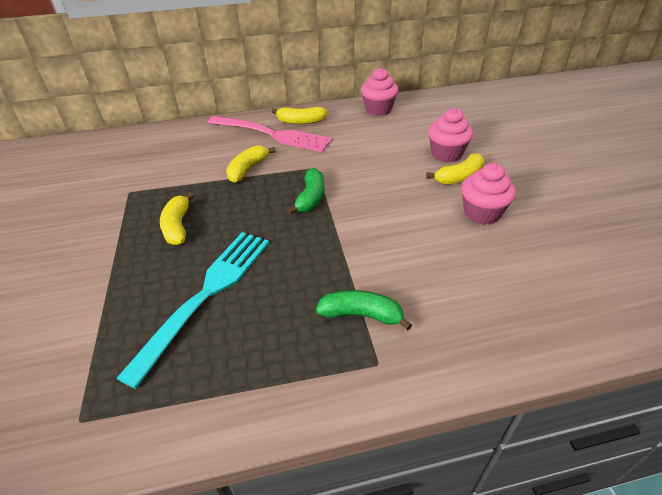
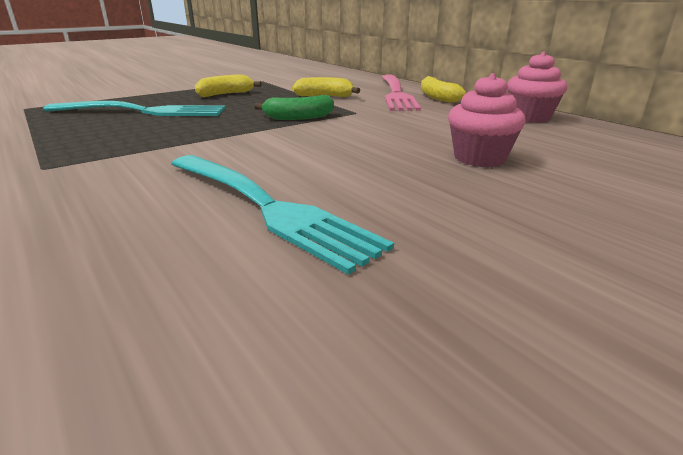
camera: 65 degrees right, 15 degrees down
green banana [316,290,412,331] -> none
yellow banana [426,153,484,185] -> none
pink cupcake [461,163,516,225] -> none
none -> turquoise fork [172,155,394,275]

